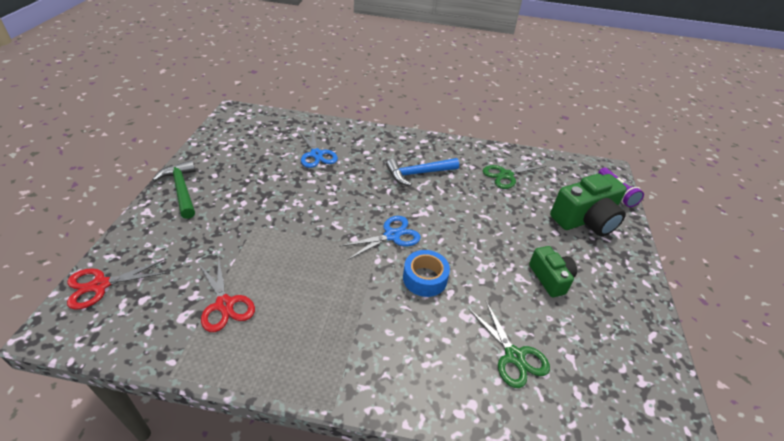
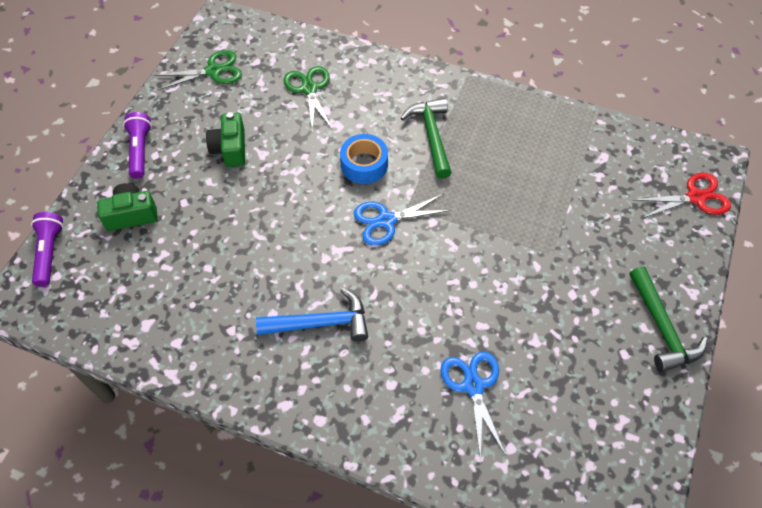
camera: 165 degrees left, 15 degrees up
red scissors [199,258,255,332] -> none
green scissors [483,159,546,189] -> green scissors moved to [154,50,242,90]
green camera [550,174,627,236] -> green camera [97,183,158,231], size x0.60
none -> purple flashlight [123,112,152,179]
none -> green hammer [401,98,452,179]

